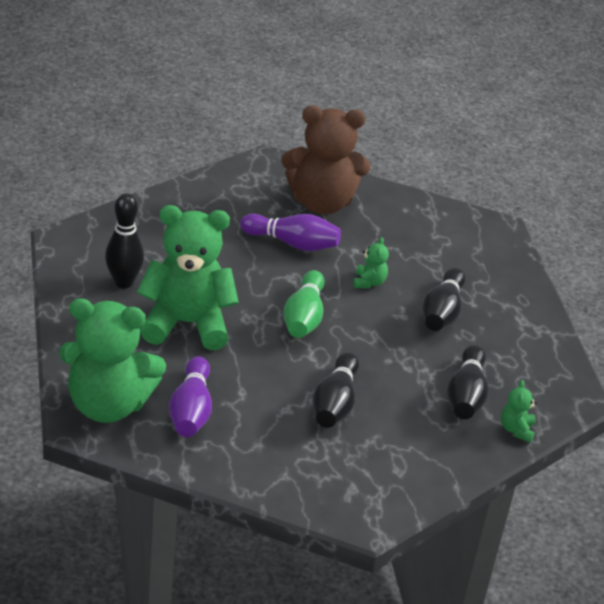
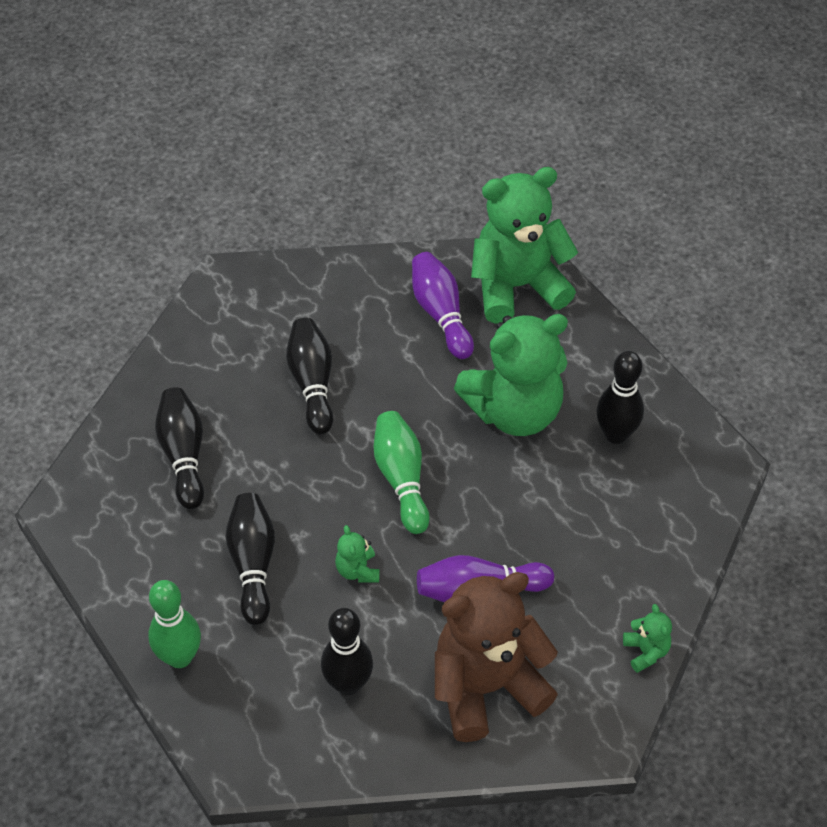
camera: 160 degrees right, 15 degrees up
green teddy bear [501,380,537,443] -> green teddy bear moved to [623,604,672,673]
none -> green bowling pin [148,580,201,668]
none -> black bowling pin [321,608,373,695]

